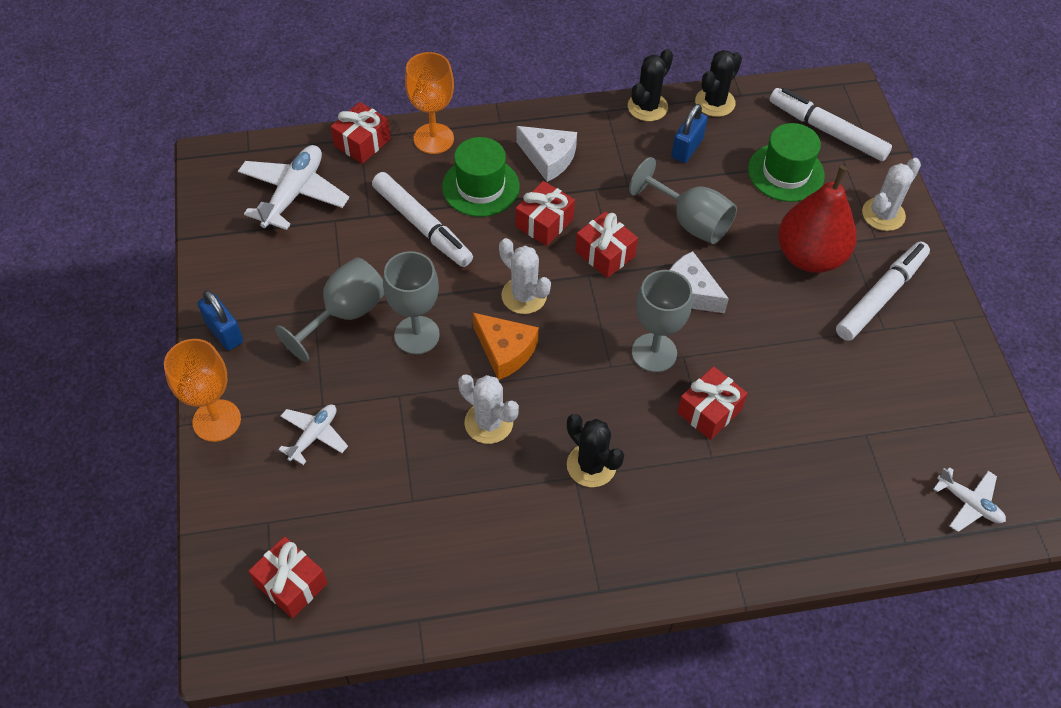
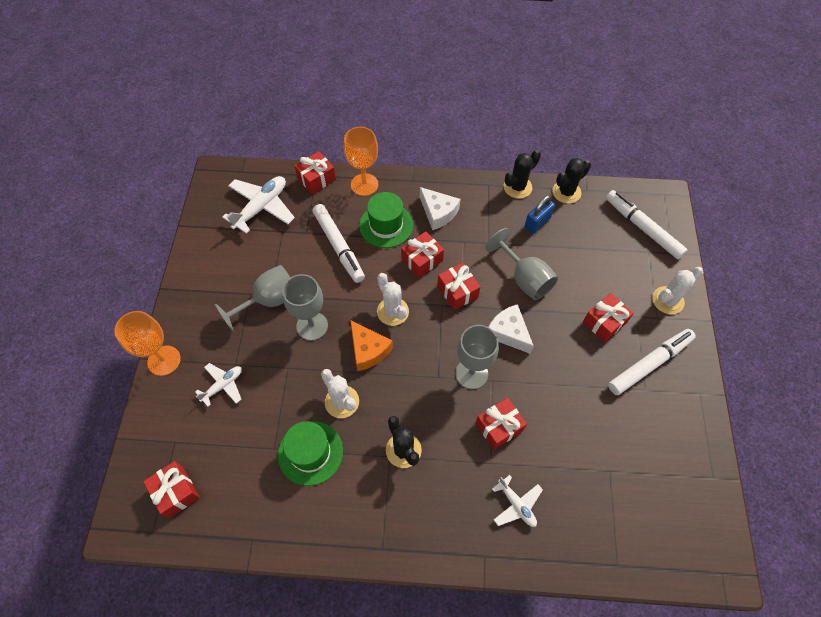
camera: 15 degrees right, 5 degrees up
blue padlock [198,290,243,350] -> none
green hat [748,123,825,202] -> green hat moved to [278,421,343,486]
red pear [778,166,857,273] -> red gift [583,293,634,342]
white plane [934,467,1006,532] -> white plane moved to [492,475,543,527]

